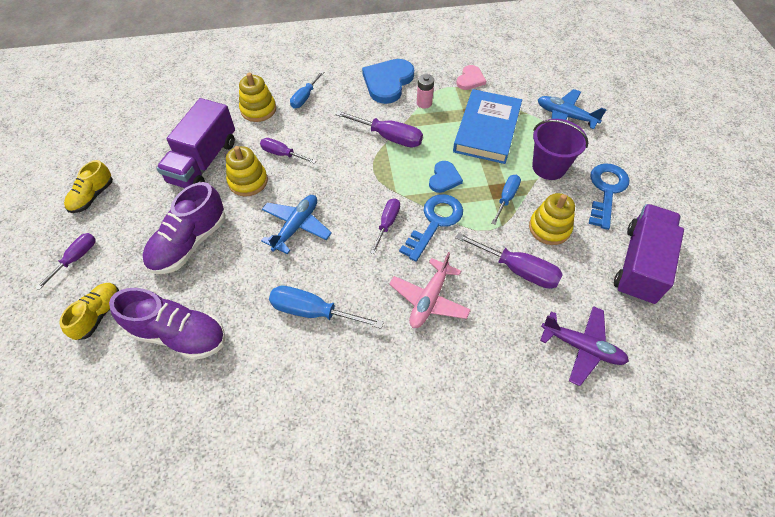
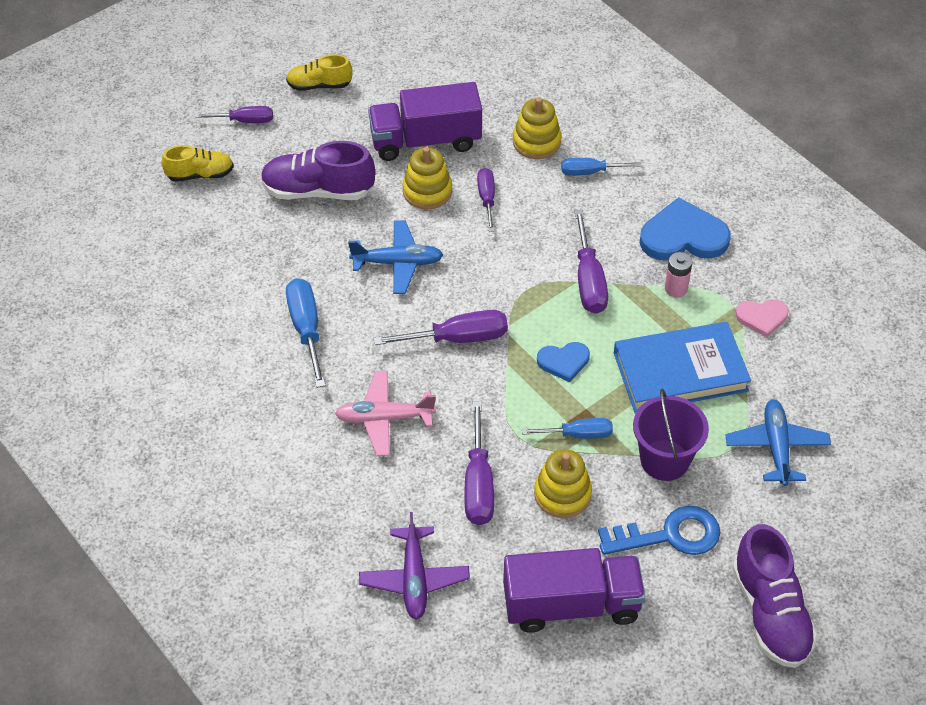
camera: 60 degrees right, 5 degrees down
purple shoe [109,288,225,360] -> purple shoe moved to [732,524,818,668]
purple screwdriver [370,198,400,254] -> purple screwdriver [374,310,508,345], size x1.54
blue key [399,194,463,262] -> none

